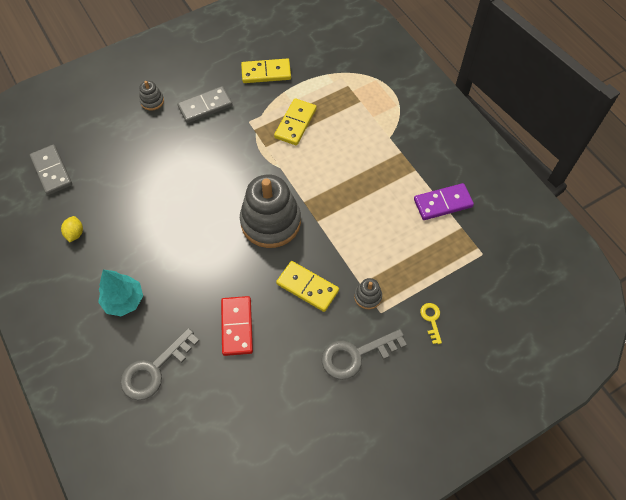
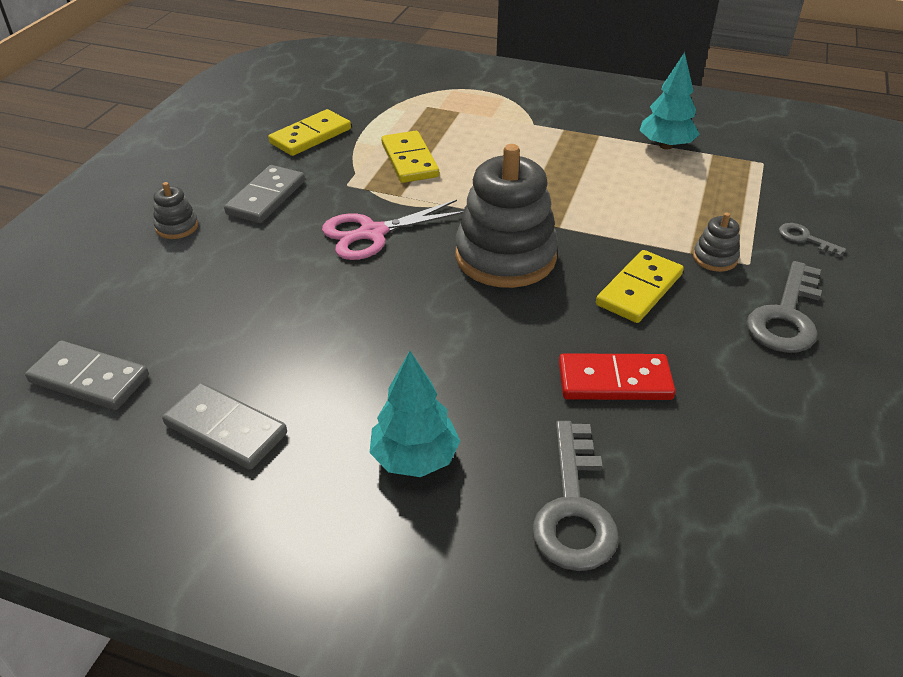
camera: 40 degrees left, 20 degrees down
yellow lemon [61,216,83,242] -> grey domino [162,383,287,470]
red domino [221,296,253,356] -> red domino turned 45 degrees counterclockwise [559,353,676,400]
yellow domino [276,261,339,312] -> yellow domino turned 45 degrees counterclockwise [596,250,684,323]
purple domino [414,183,474,220] -> turquoise tree [640,52,700,149]
yellow key [420,303,442,344] -> grey key [779,223,846,257]
none -> pink scissors [322,200,463,260]

